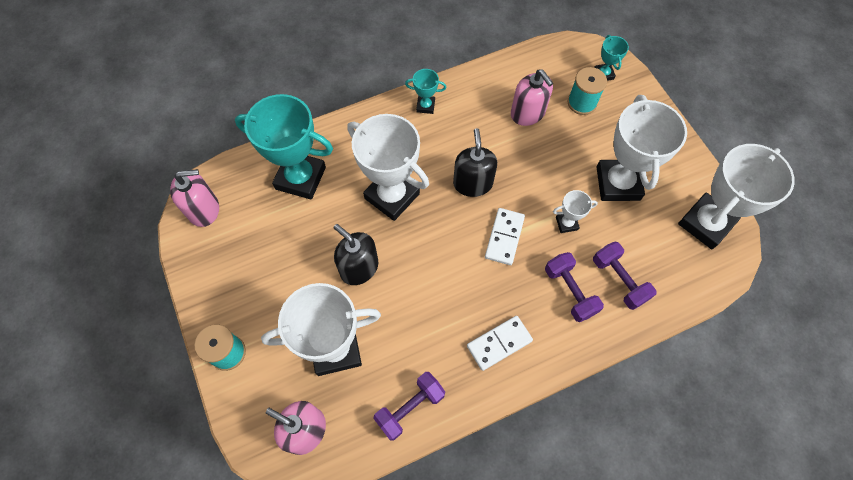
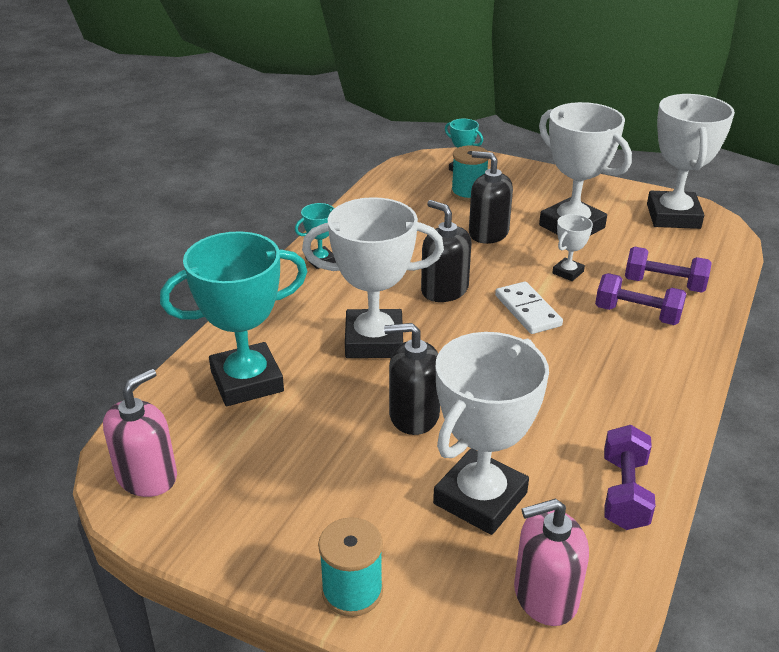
camera: 40 degrees left, 30 degrees down
white domino [467,316,533,371] -> none
pink soap dispenser [511,69,553,126] -> none
none -> black soap dispenser [469,151,513,244]

